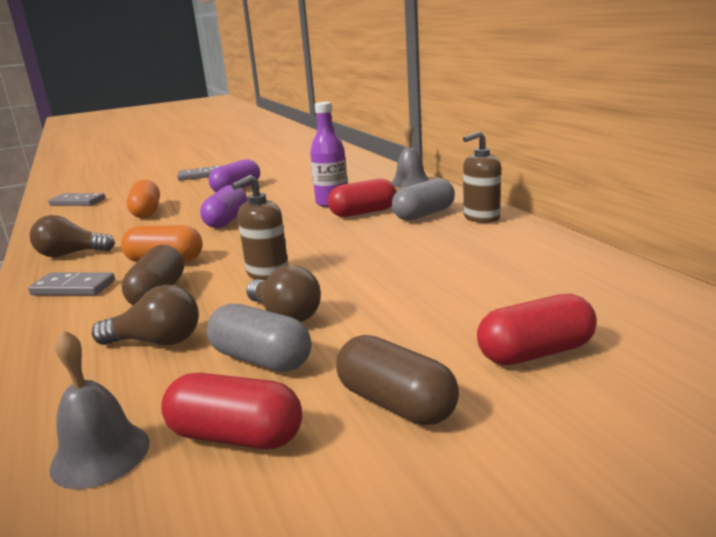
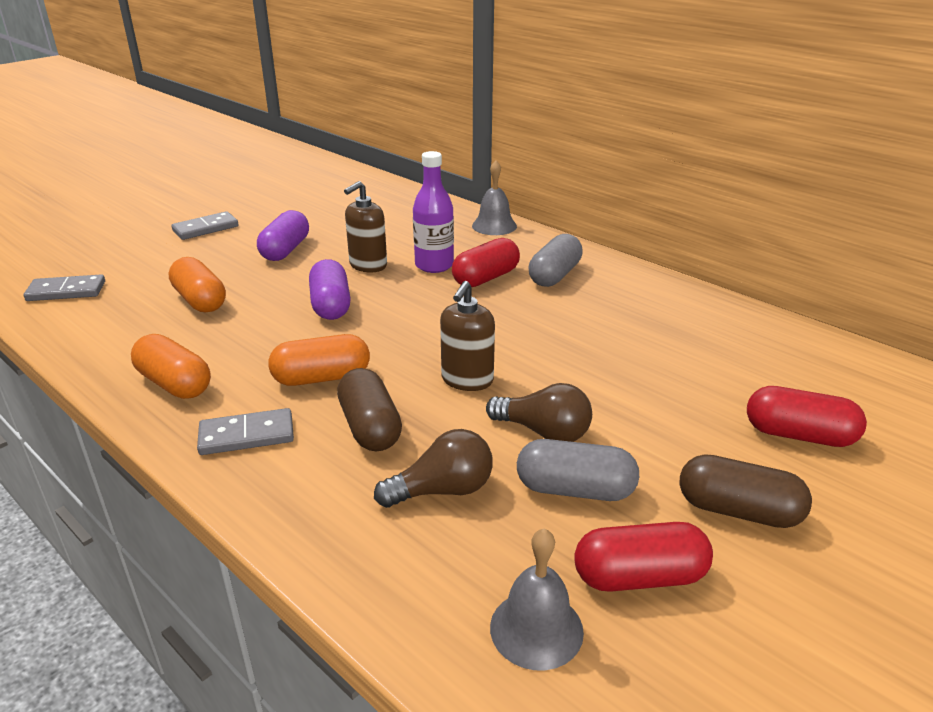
camera: 25 degrees left, 10 degrees up
brown light bulb [30,215,115,257] -> orange capsule [131,334,211,399]
brown soap dispenser [463,131,501,223] -> brown soap dispenser moved to [344,181,387,272]
red capsule [477,294,597,365] -> red capsule turned 60 degrees clockwise [747,386,867,447]

